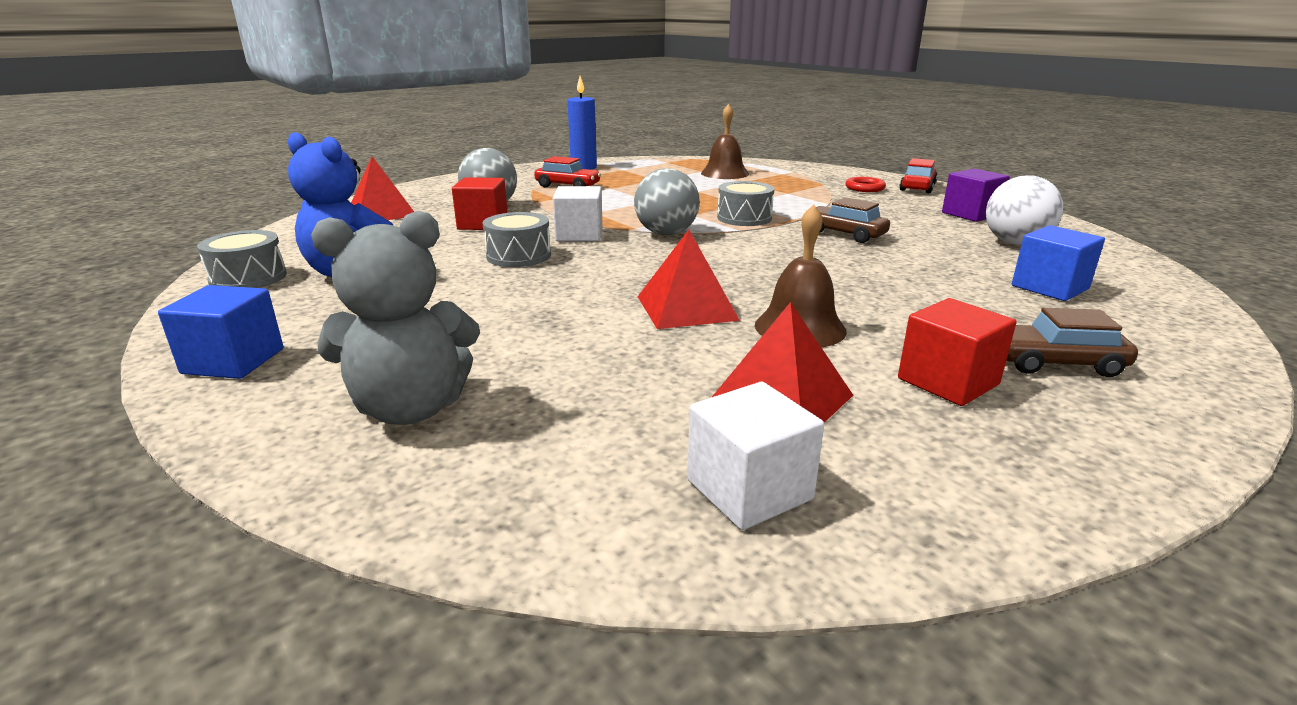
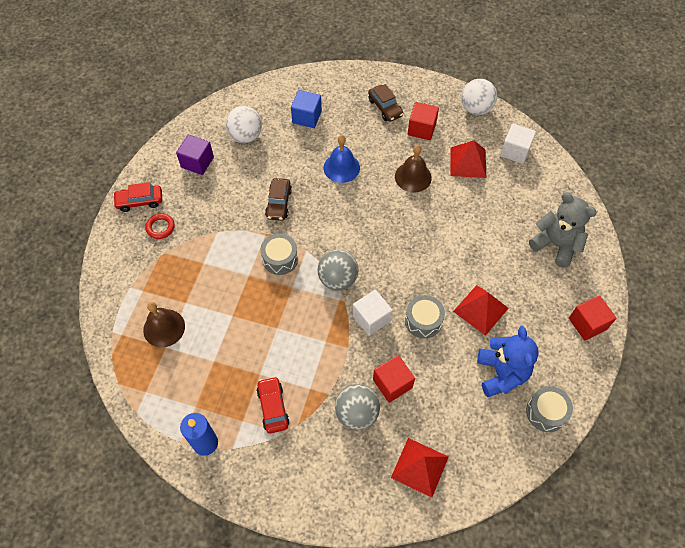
camera: 125 degrees left, 35 degrees up
blue cube [158,285,284,379] -> red cube [569,295,617,340]
red pyramid [638,230,740,329] -> red pyramid moved to [453,285,509,336]
none -> blue bell [324,135,360,183]
none -> white ball [461,79,497,115]

